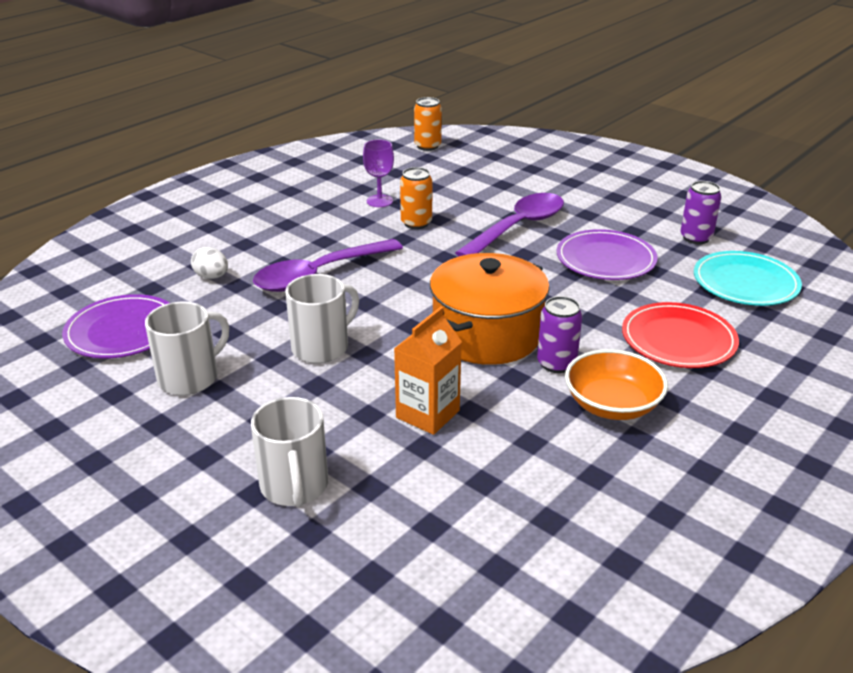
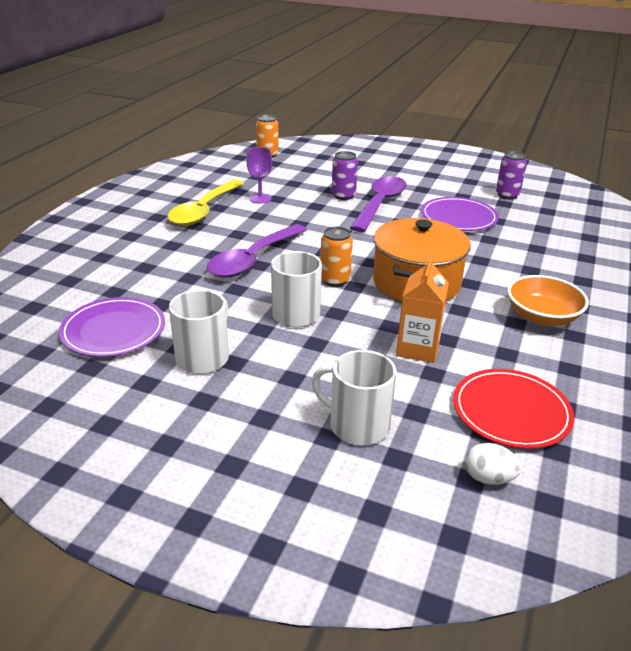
camera: 20 degrees left, 0 degrees up
white egg [191,247,228,279] -> white egg moved to [465,443,522,485]
white mug [251,397,328,507] -> white mug turned 150 degrees clockwise [312,350,396,445]
orange can [400,167,432,229] -> orange can moved to [320,227,353,287]
purple can [537,296,582,373] -> purple can moved to [332,151,358,200]
red plate [622,302,739,368] -> red plate moved to [453,369,574,449]
turquoise plate [694,251,802,306] -> none
none -> yellow spoon [167,179,244,226]

